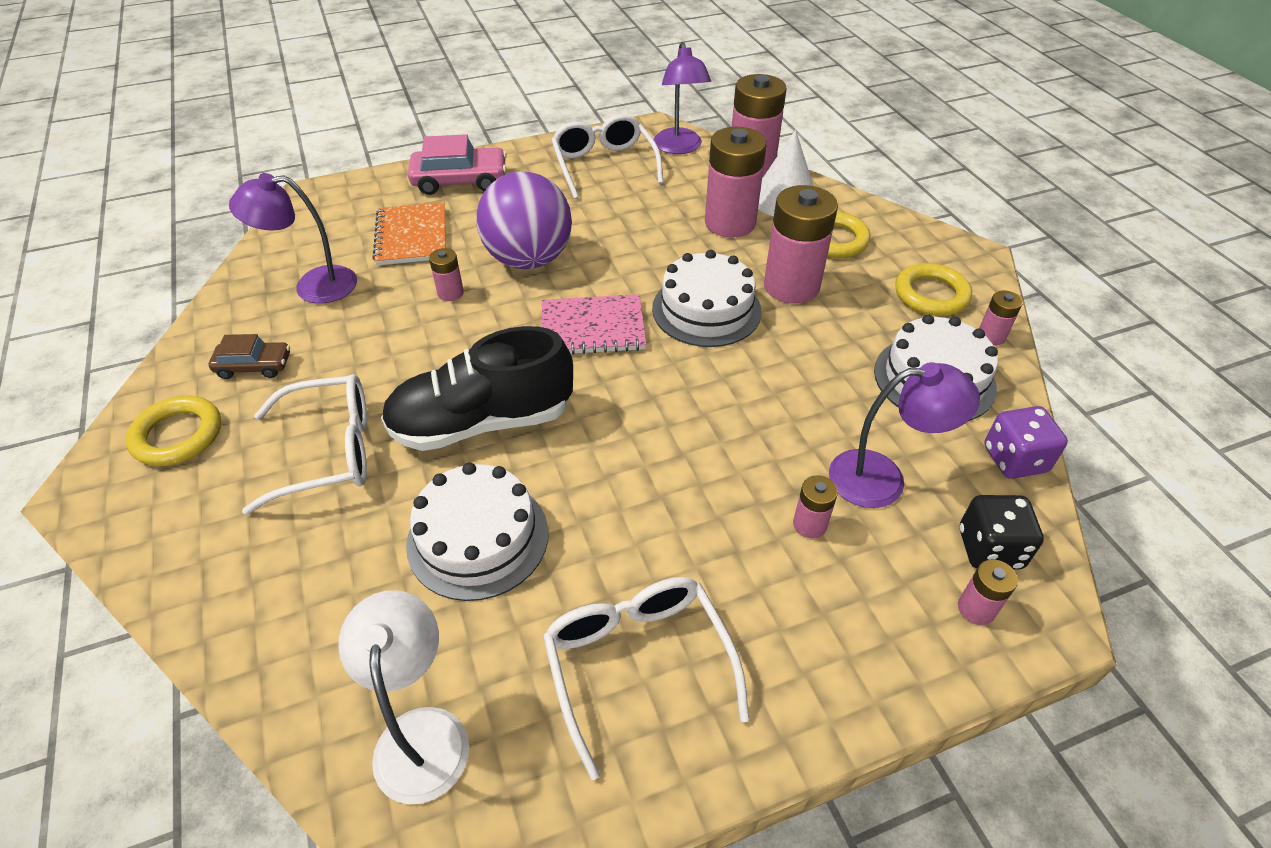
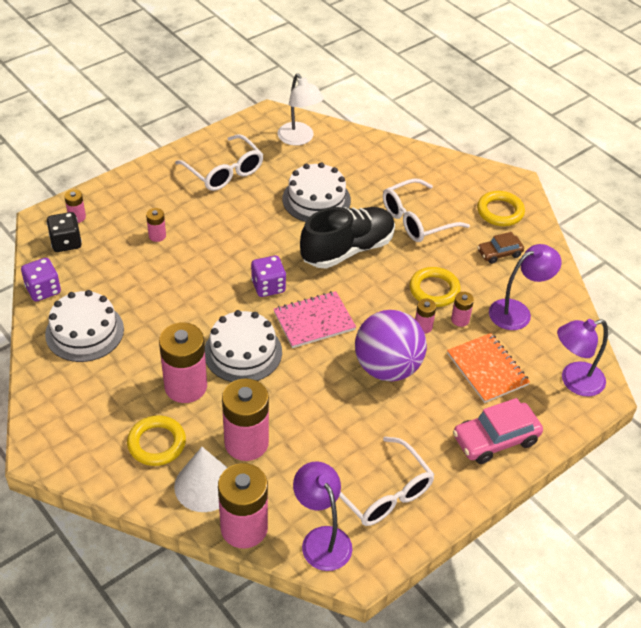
camera: 160 degrees right, 0 degrees up
purple lamp [829,362,980,508] -> purple lamp moved to [557,319,608,397]
yellow ring [895,263,972,316] -> yellow ring moved to [410,267,461,307]
pink battery [979,291,1023,346] -> pink battery moved to [451,292,474,327]
none -> purple dice [251,256,286,297]

